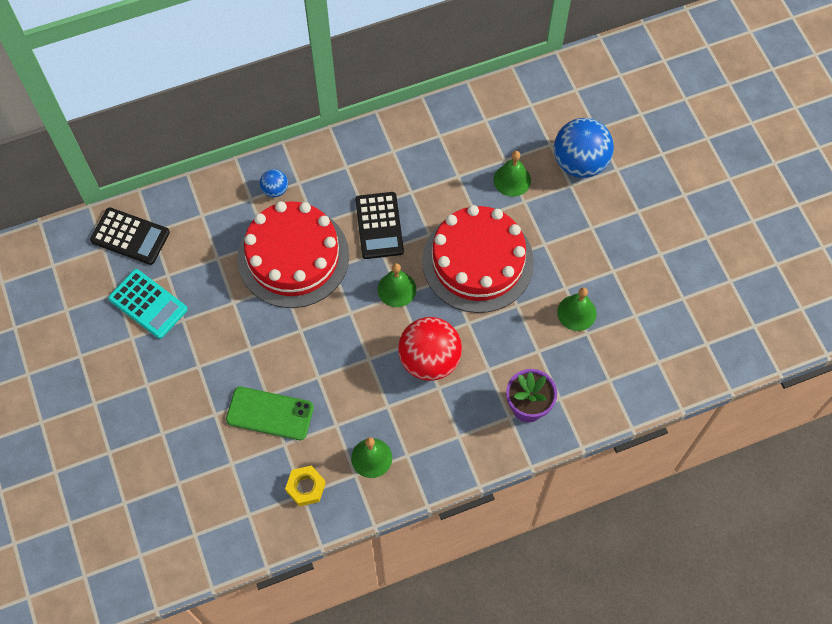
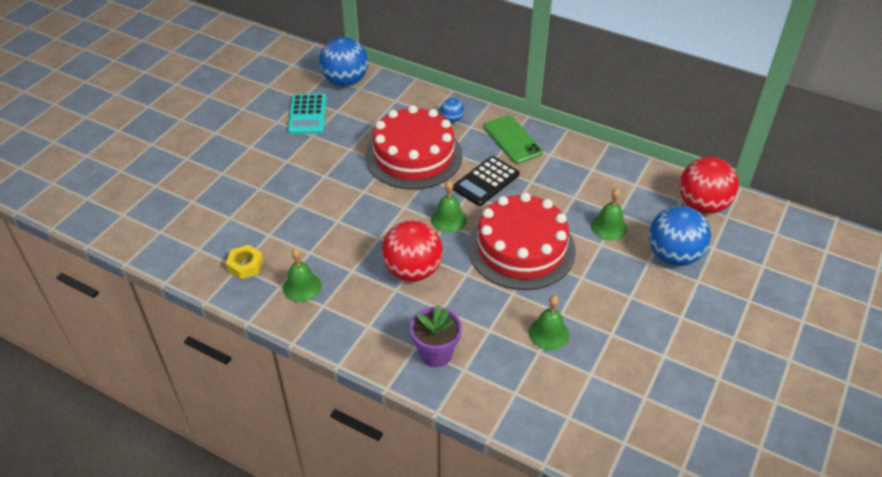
camera: 50 degrees right, 20 degrees down
black calculator [90,207,170,265] -> blue ball [319,37,368,87]
green phone [226,387,314,440] -> green phone moved to [484,115,543,164]
none -> red ball [679,157,739,214]

